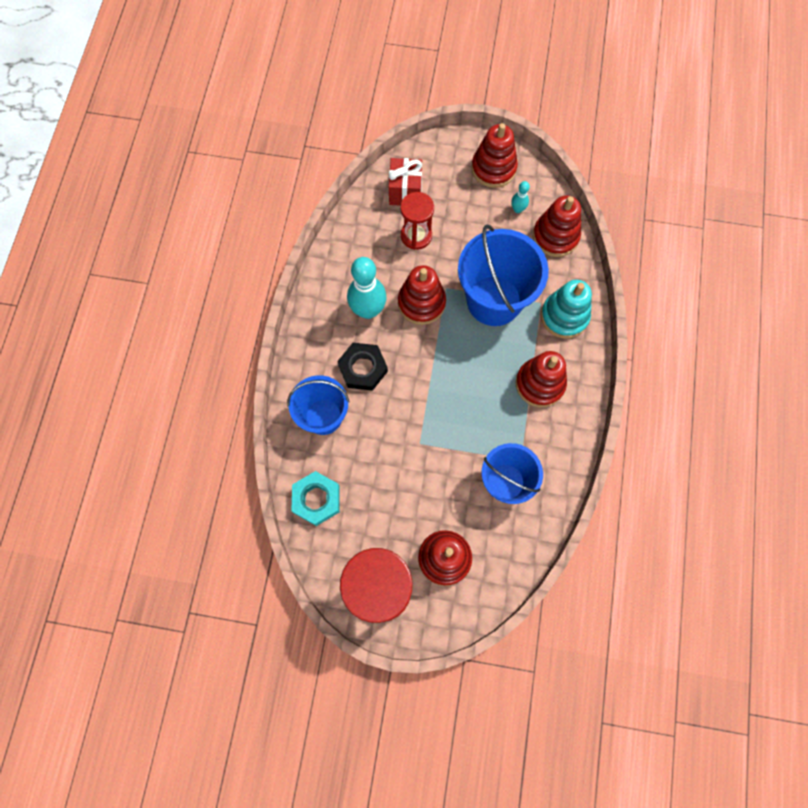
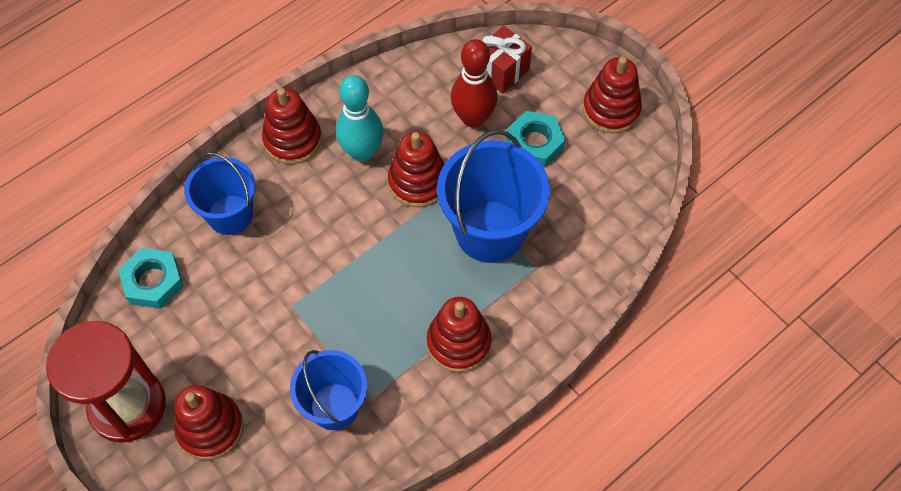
camera: 40 degrees right, 10 degrees down
black nut [337,343,388,391] -> none
red hourglass [400,192,434,250] -> red bowling pin [451,39,497,128]
turquoise bowling pin [511,181,530,213] -> none
red stacking toy [533,195,581,257] -> red stacking toy moved to [262,88,322,164]
turquoise stacking toy [541,280,592,338] -> none
none -> turquoise nut [506,111,565,167]

